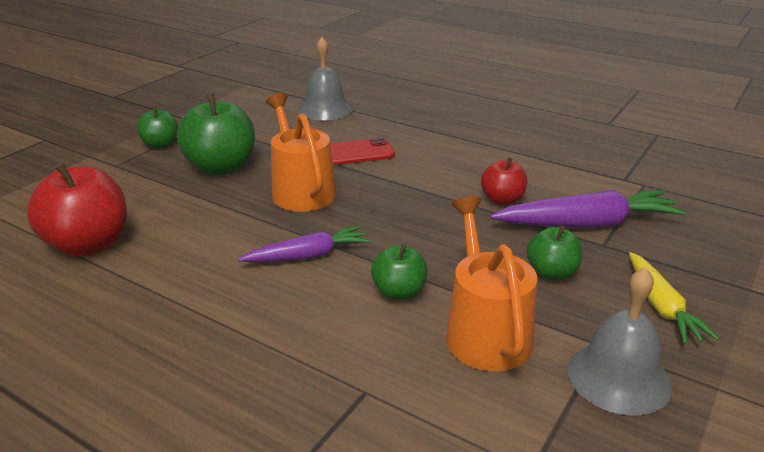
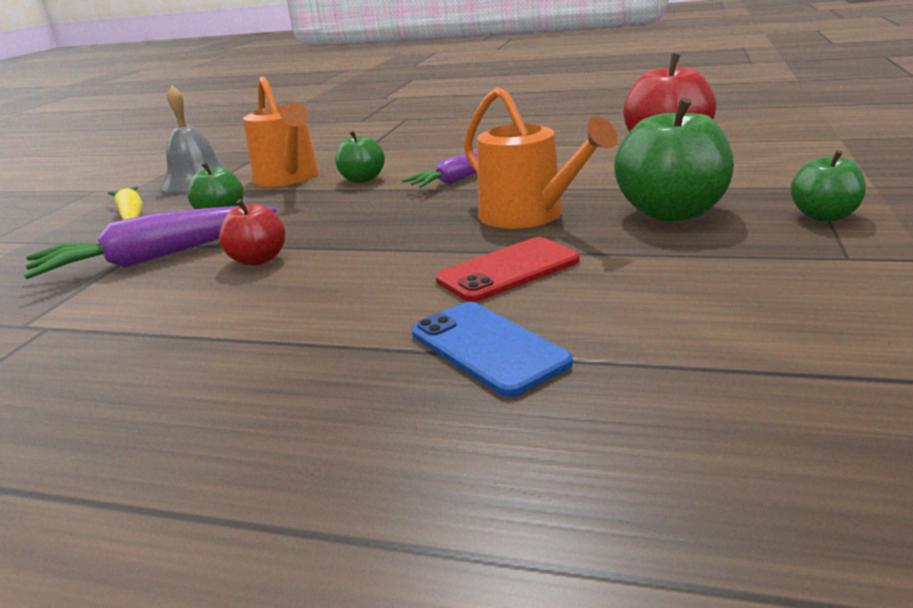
camera: 165 degrees right, 5 degrees down
grey bell [298,37,353,121] -> none
none -> blue phone [412,302,573,397]

